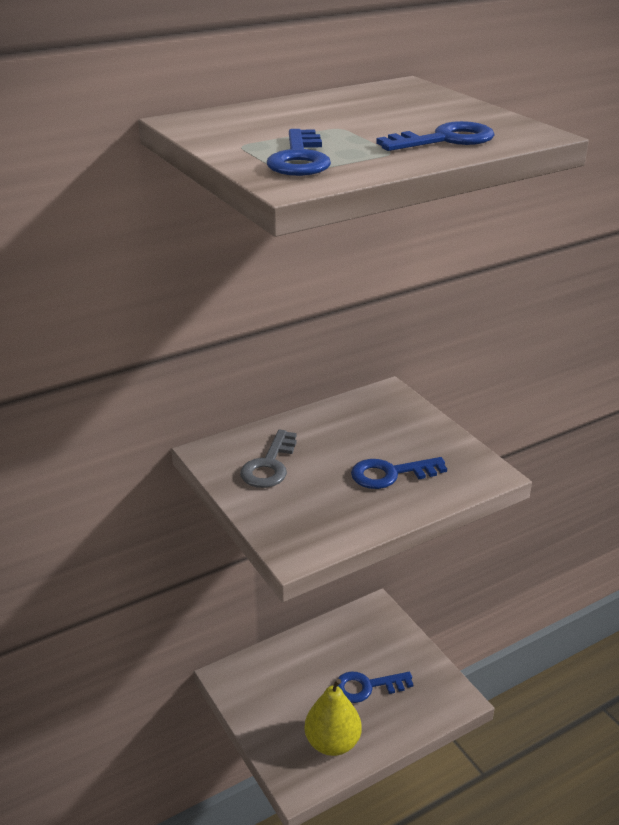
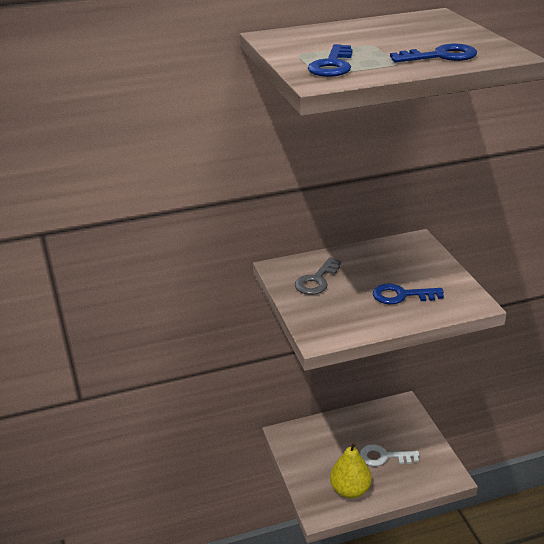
camera: 15 degrees right, 0 degrees up
blue key [337,671,413,703] -> white key [360,444,419,466]

